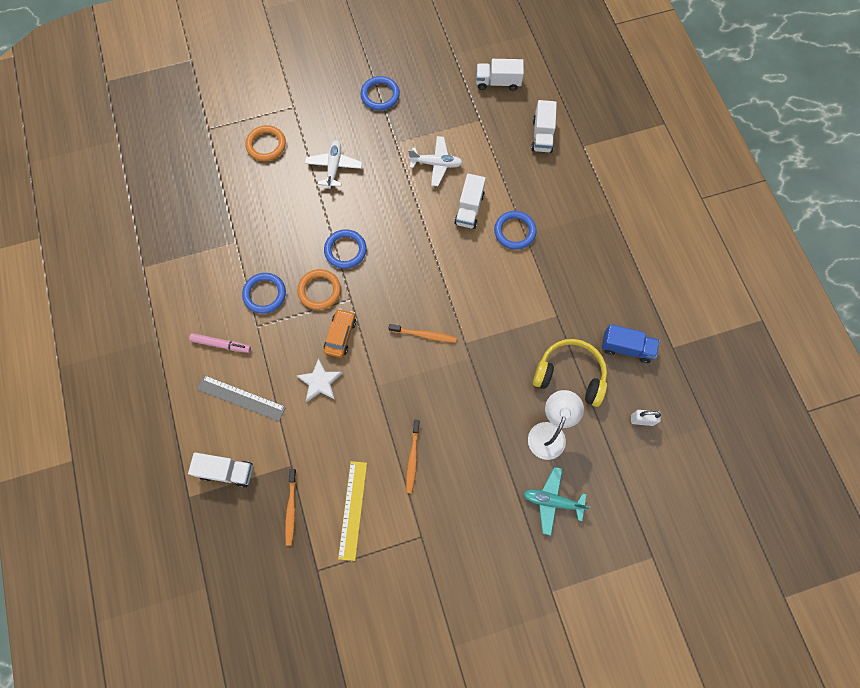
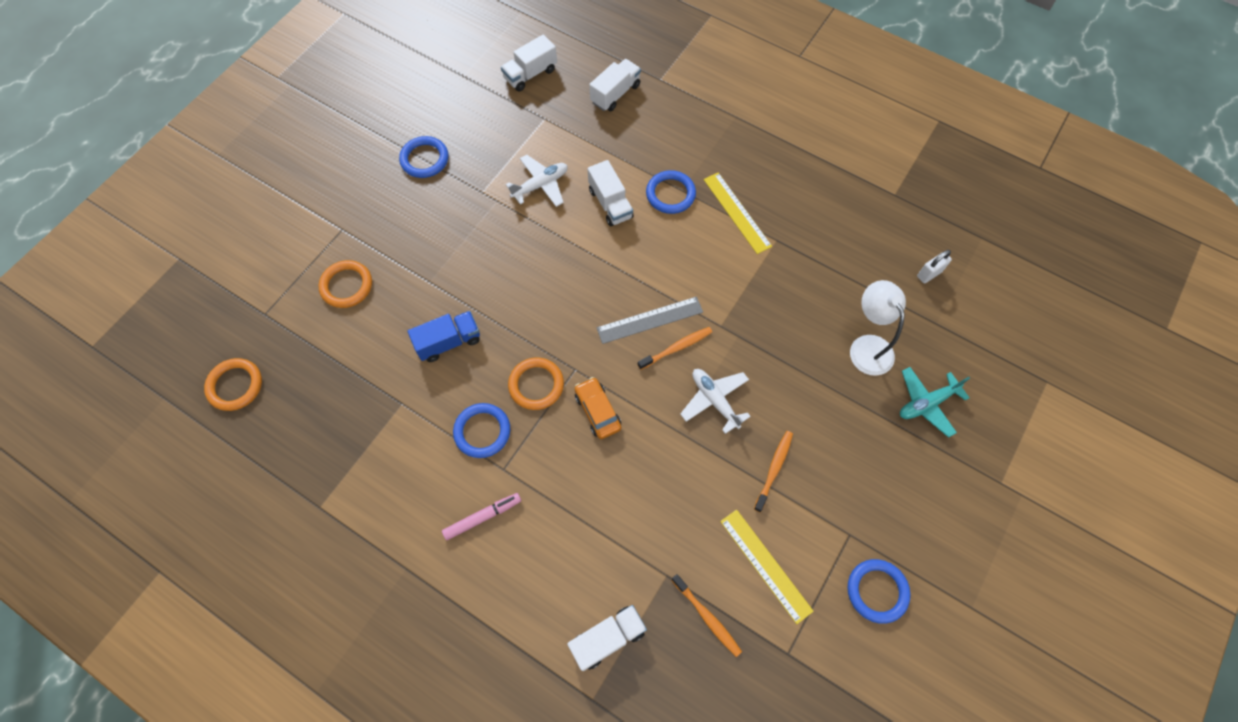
camera: 40 degrees left, 5 degrees down
grey ruler [197,375,286,421] -> grey ruler moved to [597,297,703,344]
white star [296,358,342,402] -> none
white plane [305,141,362,189] -> white plane moved to [680,369,751,434]
blue ring [324,229,367,269] -> blue ring moved to [847,559,910,624]
orange toothbrush [406,420,420,493] -> orange toothbrush turned 120 degrees counterclockwise [754,431,793,512]
white truck [531,100,557,153] -> white truck turned 105 degrees counterclockwise [589,59,641,111]
yellow headphones [533,339,607,407] -> none
blue truck [602,324,660,363] -> blue truck moved to [408,311,480,362]
none -> orange ring [204,358,262,411]
none -> yellow ruler [704,173,772,254]

